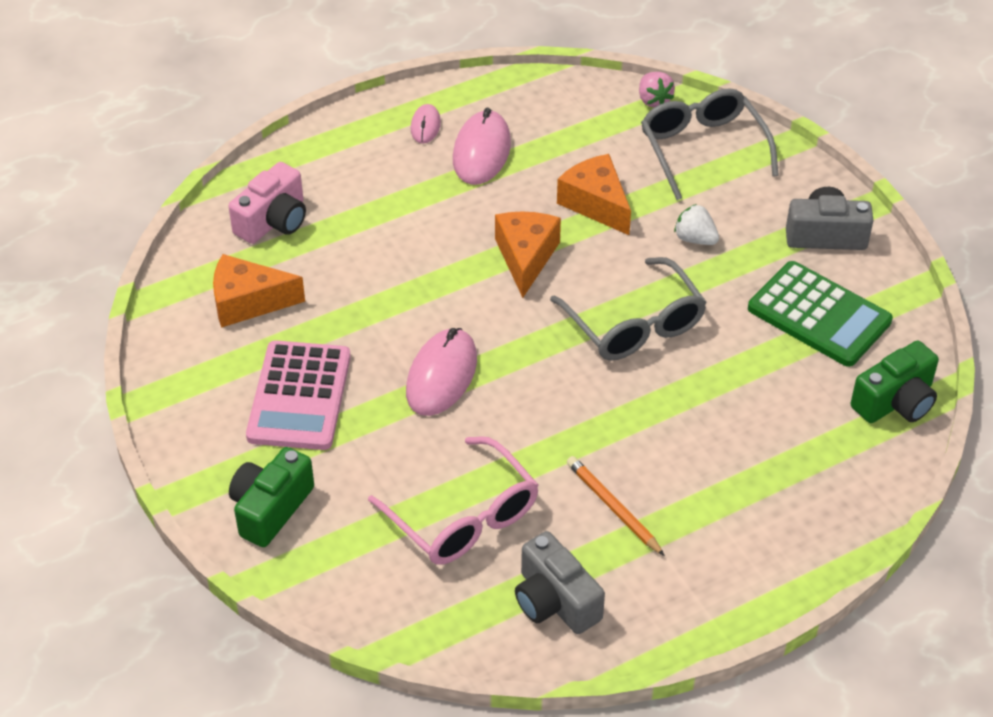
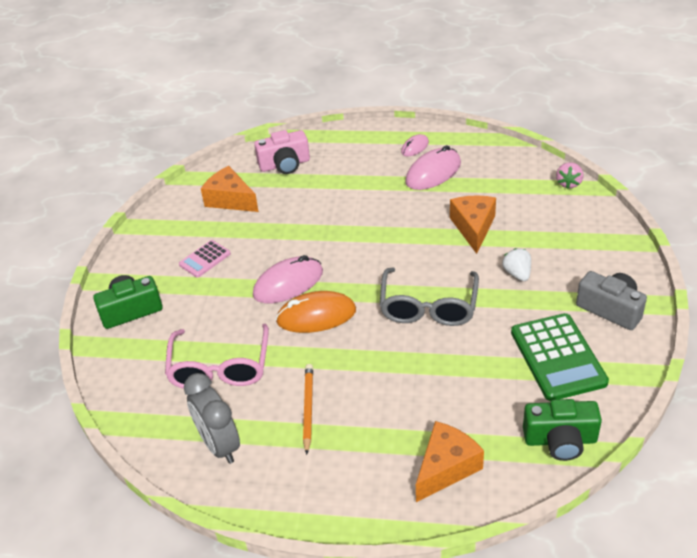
camera: 40 degrees right, 5 degrees down
pink calculator [246,340,351,450] -> pink calculator [179,240,231,278], size x0.53
orange cheese [495,211,561,298] -> orange cheese moved to [416,421,484,502]
grey camera [515,531,605,634] -> grey clock [184,373,240,464]
grey glasses [641,88,779,200] -> none
none -> orange mouse [276,291,356,333]

